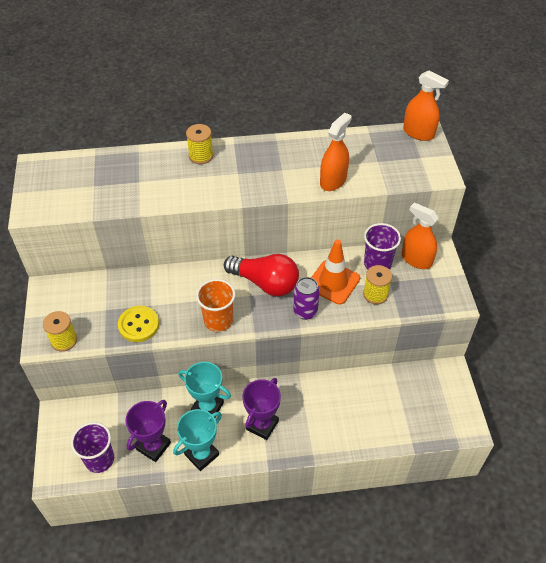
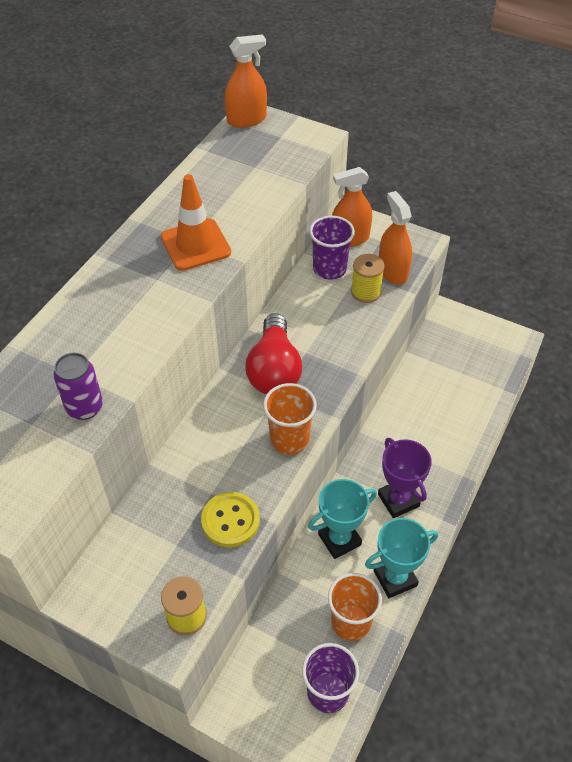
camera: 55 degrees left, 0 degrees up
purple trophy [125,400,171,462] -> orange cup [328,573,382,641]
turquoise trophy [173,409,222,471] -> turquoise trophy turned 75 degrees clockwise [365,518,438,598]
yellow spool [186,124,213,164] -> none
red light bulb [224,254,299,297] -> red light bulb turned 120 degrees clockwise [245,313,302,394]
purple can [293,277,320,320] -> purple can moved to [54,353,103,420]
orange traffic cone [311,240,360,305] -> orange traffic cone moved to [161,174,231,271]
orange spray bottle [320,113,352,191] -> orange spray bottle moved to [379,191,412,285]

